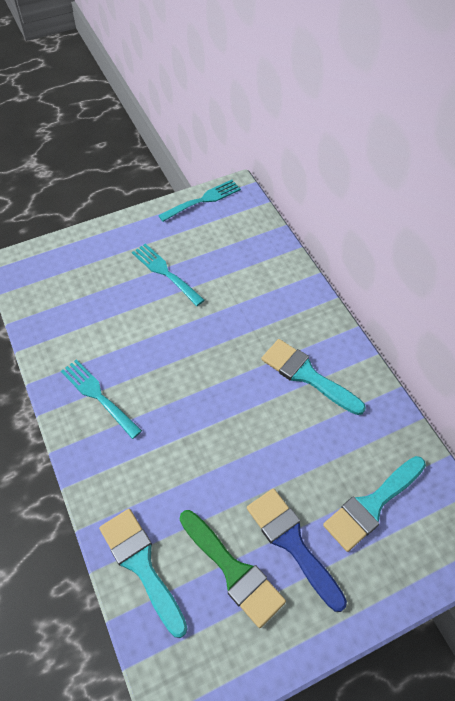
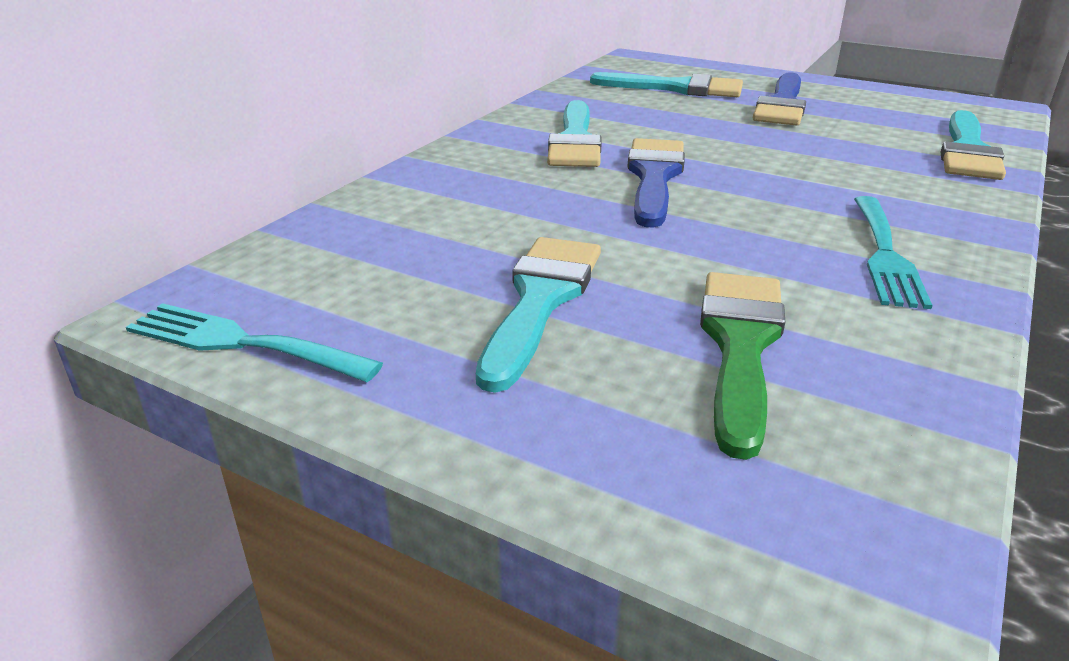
camera: 125 degrees left, 25 degrees down
turquoise fork [132,244,205,306] -> turquoise brush [476,237,601,393]
green brush [180,510,286,628] -> green brush moved to [700,272,785,460]
none -> blue brush [627,138,685,228]

